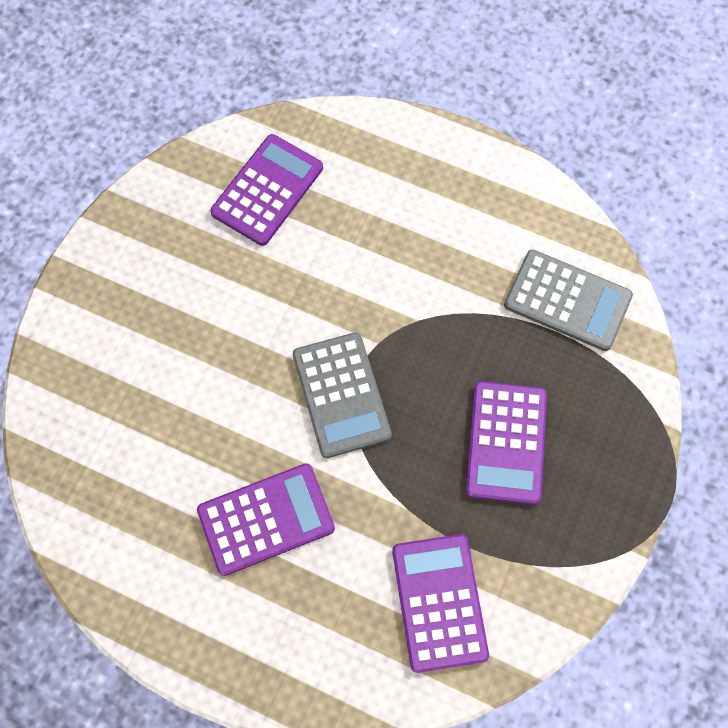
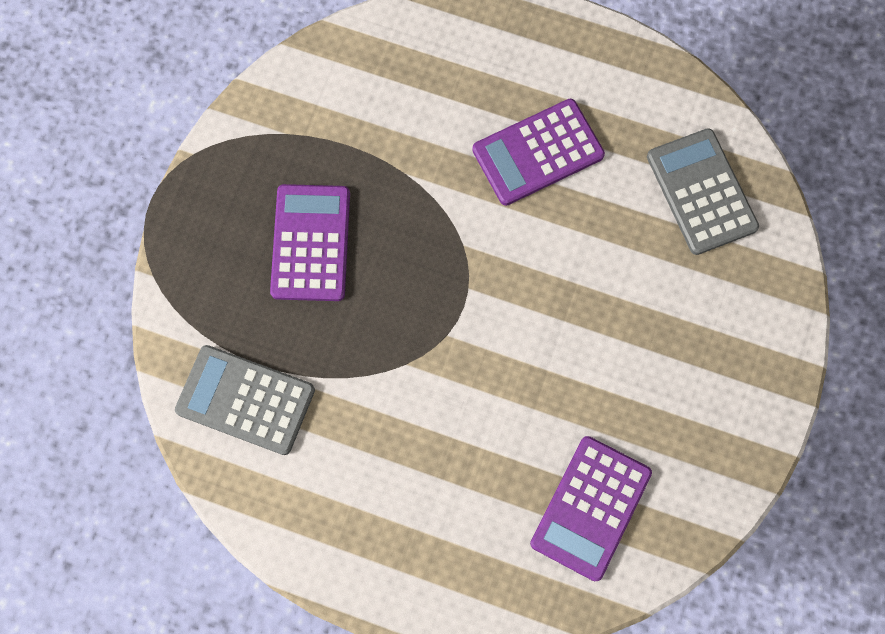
camera: 175 degrees right, 5 degrees up
grey calculator [293,332,392,458] -> grey calculator moved to [647,128,759,255]
purple calculator [392,534,489,673] -> none

